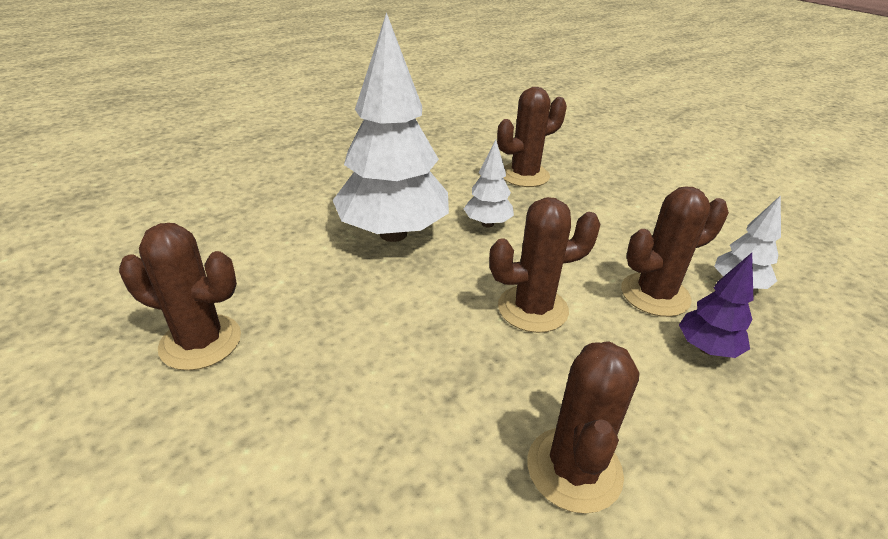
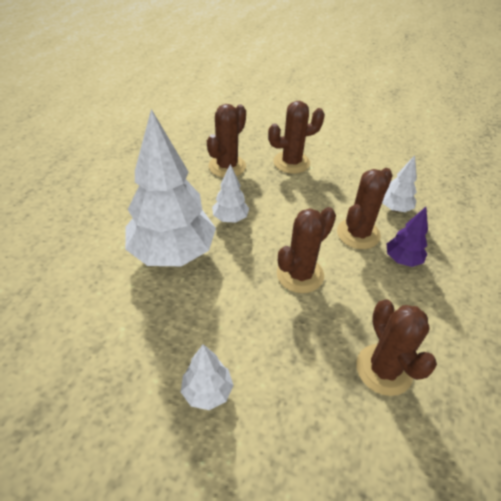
camera: 30 degrees left, 10 degrees up
brown cactus [119,223,241,371] -> brown cactus moved to [268,101,325,174]
none -> white tree [181,344,234,410]

